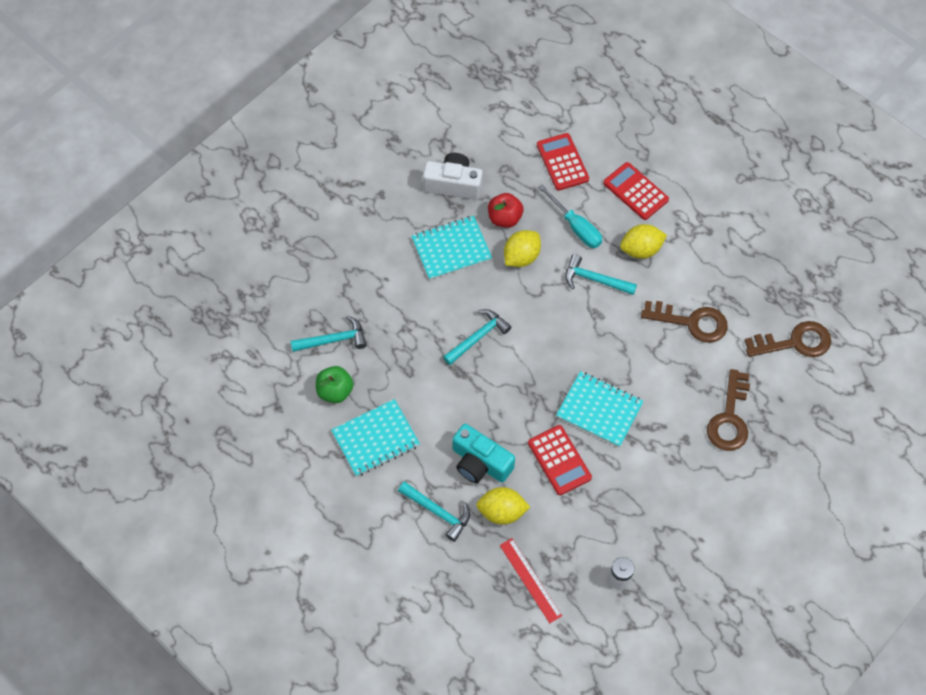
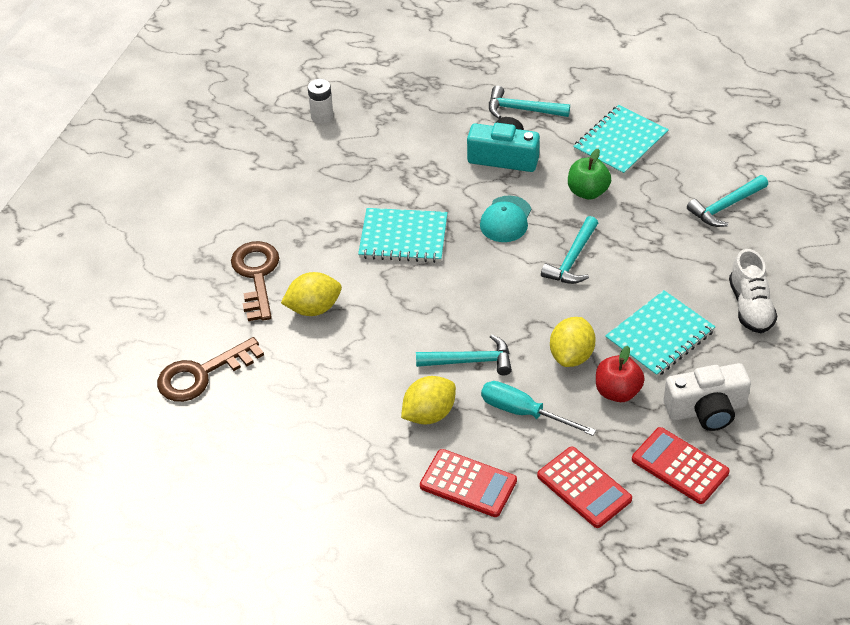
camera: 160 degrees right, 15 degrees down
green apple [316,366,354,403] -> green apple moved to [568,149,611,200]
yellow lemon [476,487,530,525] -> yellow lemon moved to [281,272,342,316]
red ruler [500,538,562,623] -> none
red calculator [528,425,592,495] -> red calculator moved to [632,427,730,504]
brown key [641,301,728,343] -> none
none -> turquoise cap [480,196,531,242]
none -> white shoe [729,249,777,333]

